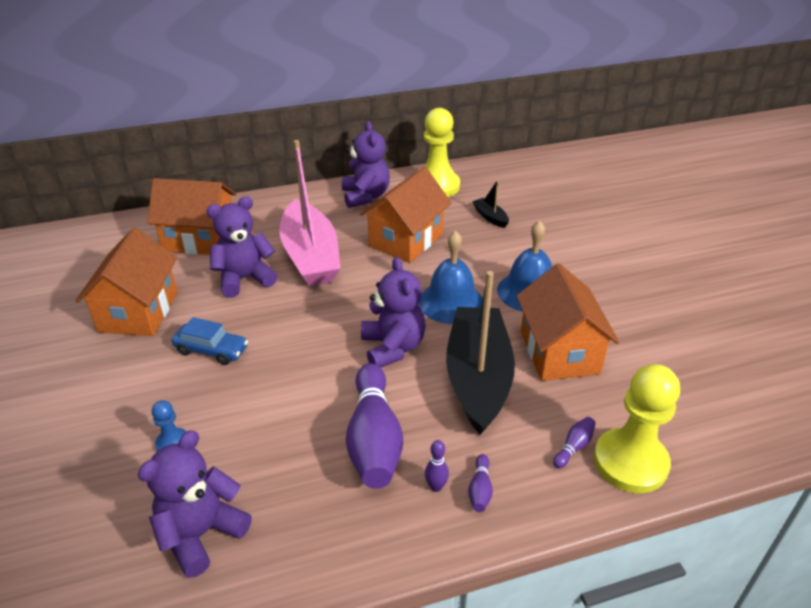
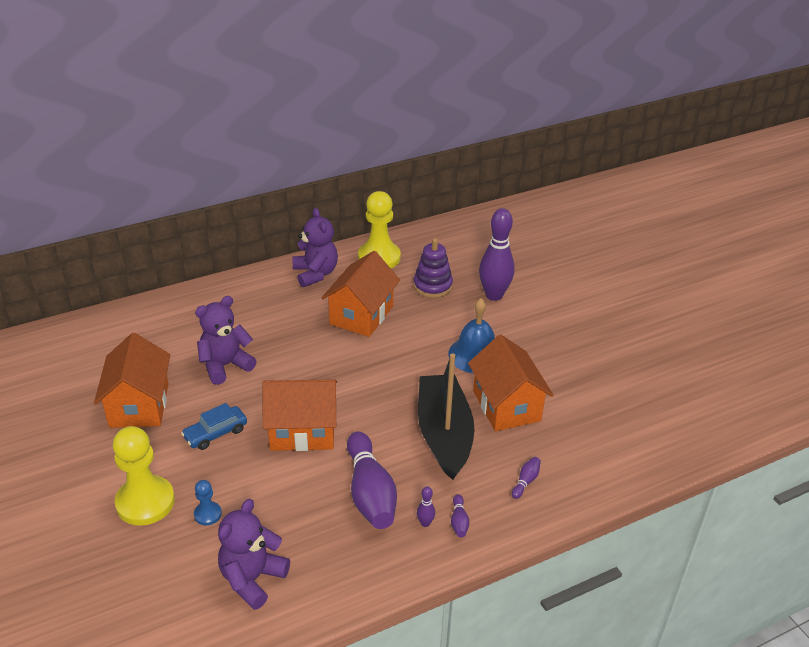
camera: 10 degrees left, 0 degrees up
orange house [147,178,236,255] -> orange house moved to [263,379,337,451]
blue car [172,317,248,365] -> blue car turned 135 degrees clockwise [181,403,247,450]
pink boat [279,140,341,287] -> none
purple teddy bear [361,257,426,368] -> none
blue bell [419,230,483,324] -> none
black boat [472,180,509,228] -> purple stacking toy [413,238,453,298]
yellow pawn [594,364,680,493] -> yellow pawn moved to [113,426,175,526]
none -> purple bowling pin [479,208,515,301]

